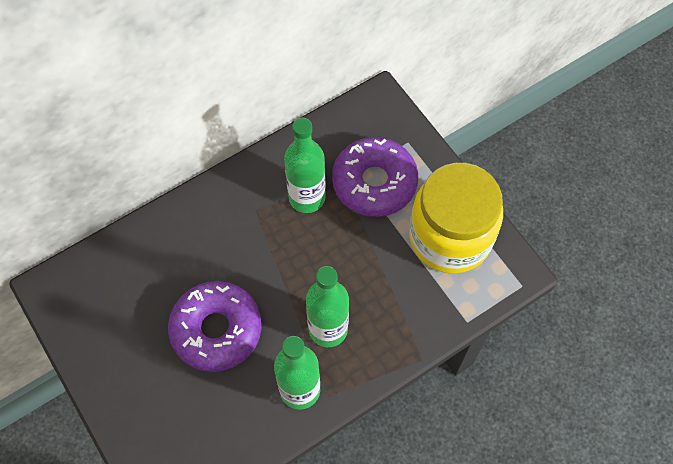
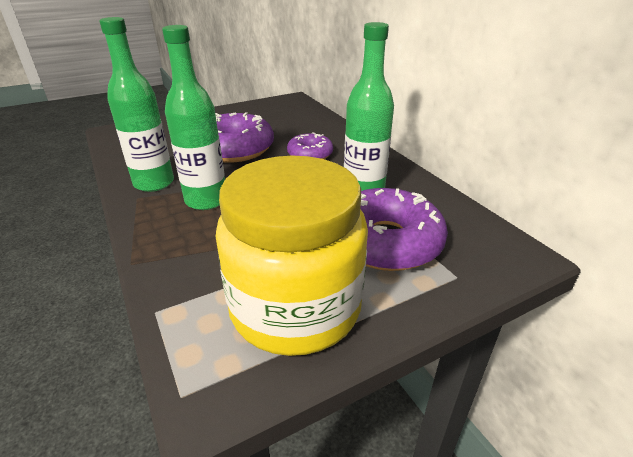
camera: 95 degrees right, 30 degrees down
none -> purple donut [287,132,333,159]

